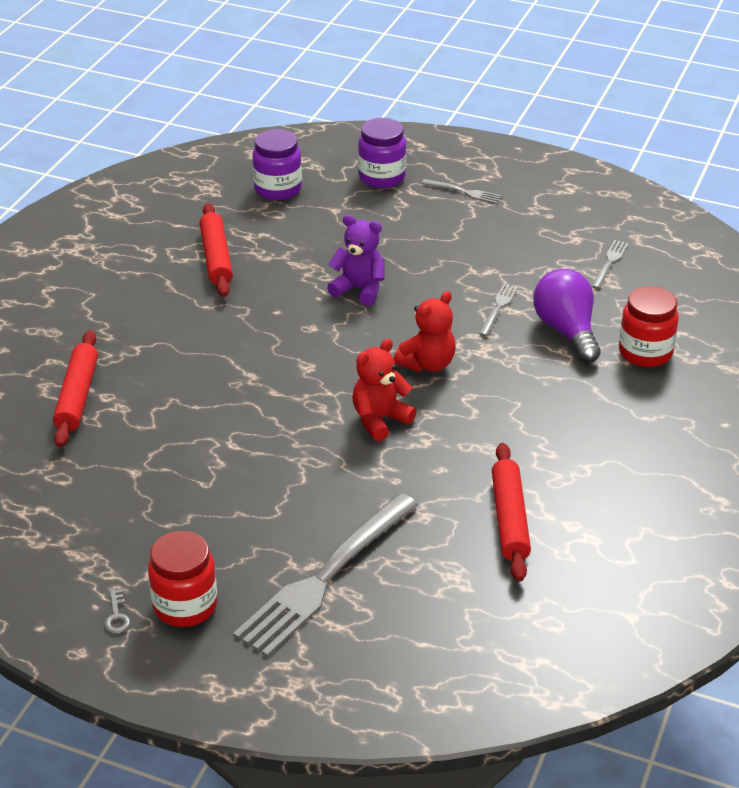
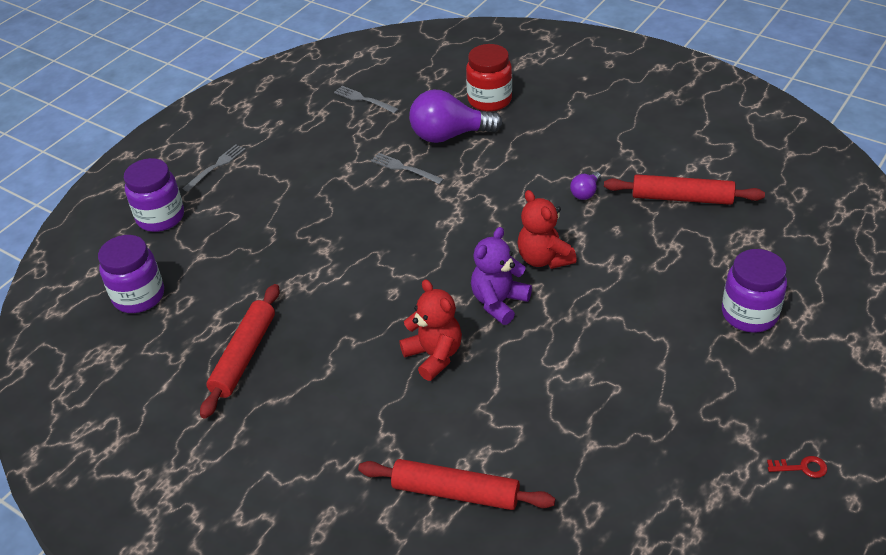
camera: 75 degrees left, 5 degrees up
grey key [104,589,131,634] -> red key [767,456,827,478]
red jar [148,531,217,627] -> none
red rolling pin [200,203,233,297] -> red rolling pin turned 75 degrees counterclockwise [200,284,280,419]
grey fork [233,493,418,657] -> purple jar [722,249,787,333]
purple teddy bear [327,215,384,306] -> purple teddy bear moved to [471,227,532,325]
red teddy bear [394,291,456,372] -> red teddy bear moved to [399,279,462,381]
none -> purple light bulb [570,171,601,200]

